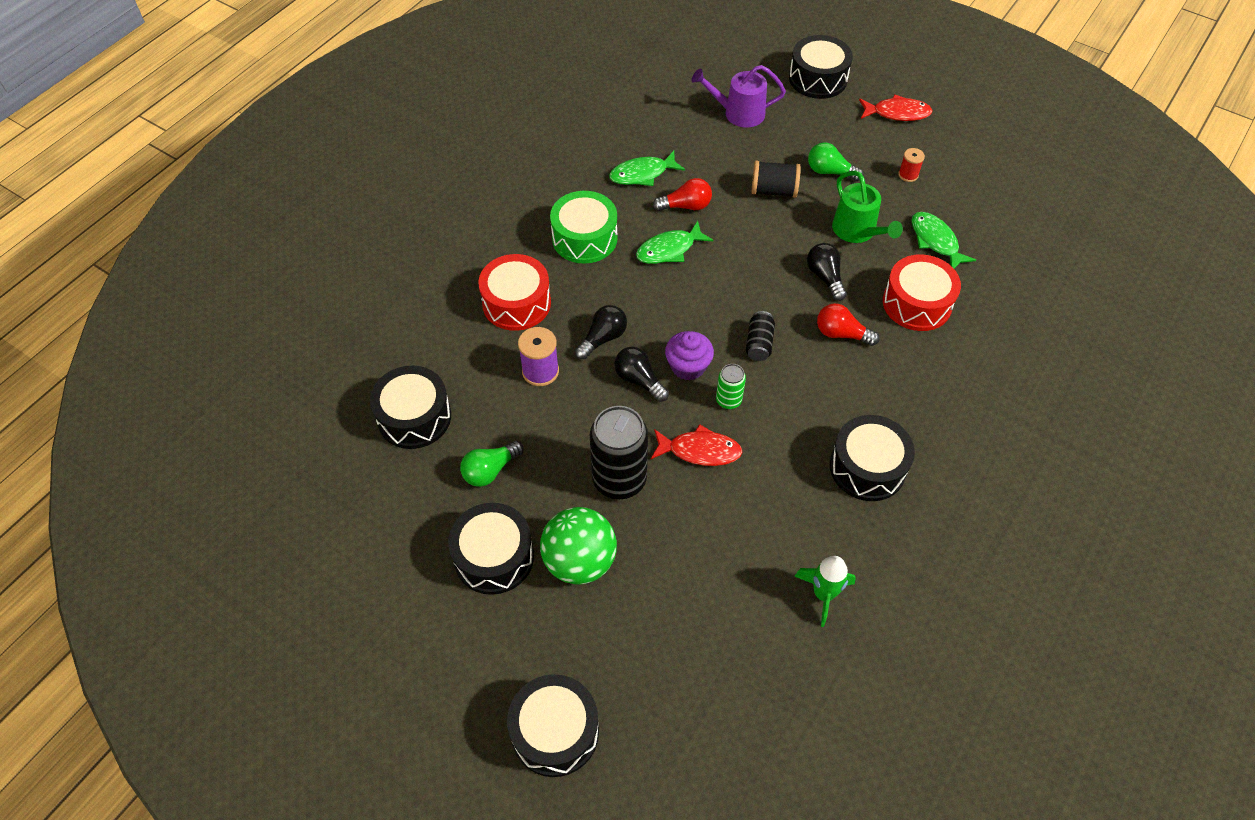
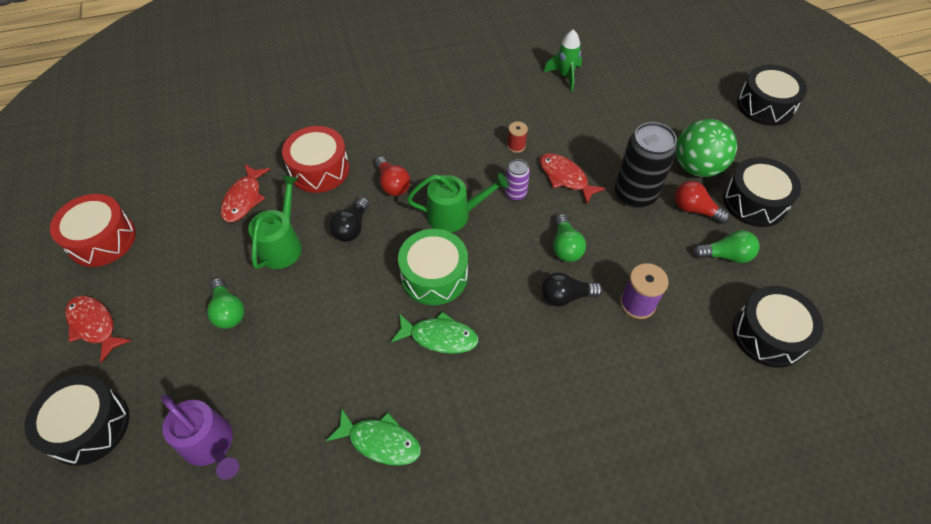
camera: 140 degrees left, 0 degrees up
red drum [478,254,551,331] -> red drum moved to [50,194,136,267]
green drum [550,191,618,264] -> green drum moved to [398,229,468,305]
black light bulb [614,347,669,402] -> green light bulb [553,214,586,262]
red light bulb [653,178,712,211] -> red light bulb moved to [675,181,730,224]
purple cupcake [665,331,714,380] -> none
green can [716,364,746,409] -> purple can [505,159,530,201]
black can [746,311,775,361] -> green watering can [407,173,508,232]
black spool [752,161,801,198] -> none
black drum [830,415,915,501] -> none
red spool [898,148,925,182] -> red spool moved to [507,121,528,153]
green fish [911,212,976,269] -> red fish [220,164,271,222]

